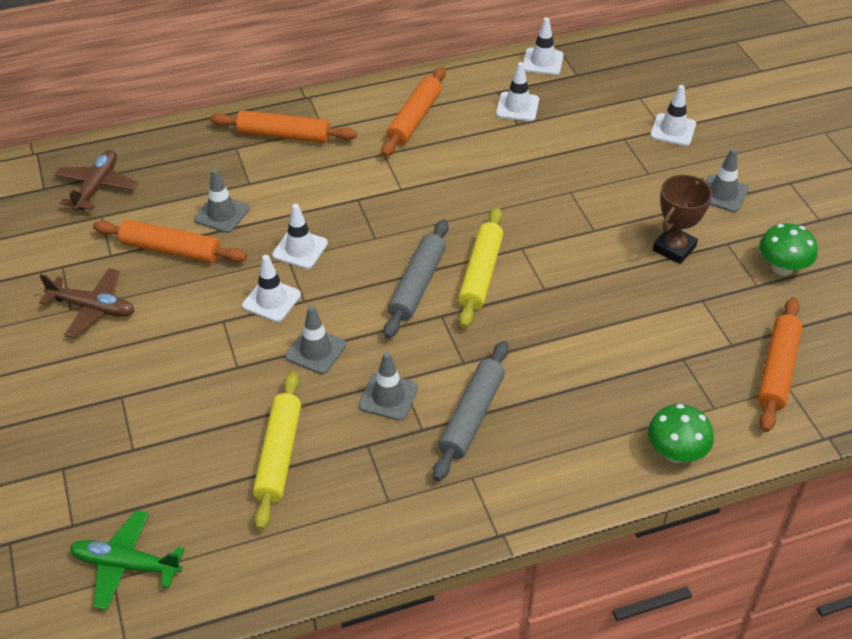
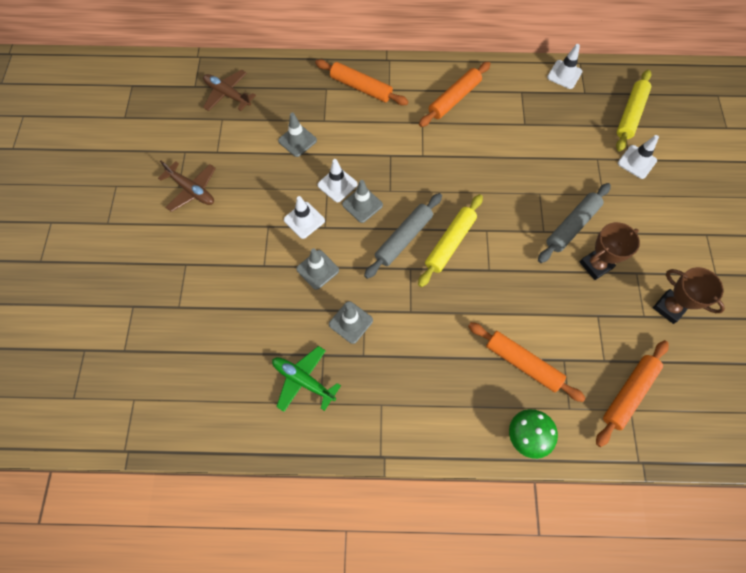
camera: 20 degrees right, 20 degrees up
brown plane [54,150,138,211] -> brown plane turned 90 degrees counterclockwise [203,69,256,111]
green plane [69,510,184,610] -> green plane moved to [272,346,341,412]
orange rolling pin [93,220,247,263] -> orange rolling pin moved to [468,322,586,402]
yellow rolling pin [253,371,301,531] -> yellow rolling pin moved to [616,70,651,152]
grey rolling pin [433,341,509,481] -> grey rolling pin moved to [538,183,611,263]
white traffic cone [496,62,539,121] -> none
grey traffic cone [705,148,749,212] -> grey traffic cone moved to [342,180,383,223]
green mushroom [759,223,818,276] -> brown trophy [653,267,725,324]

